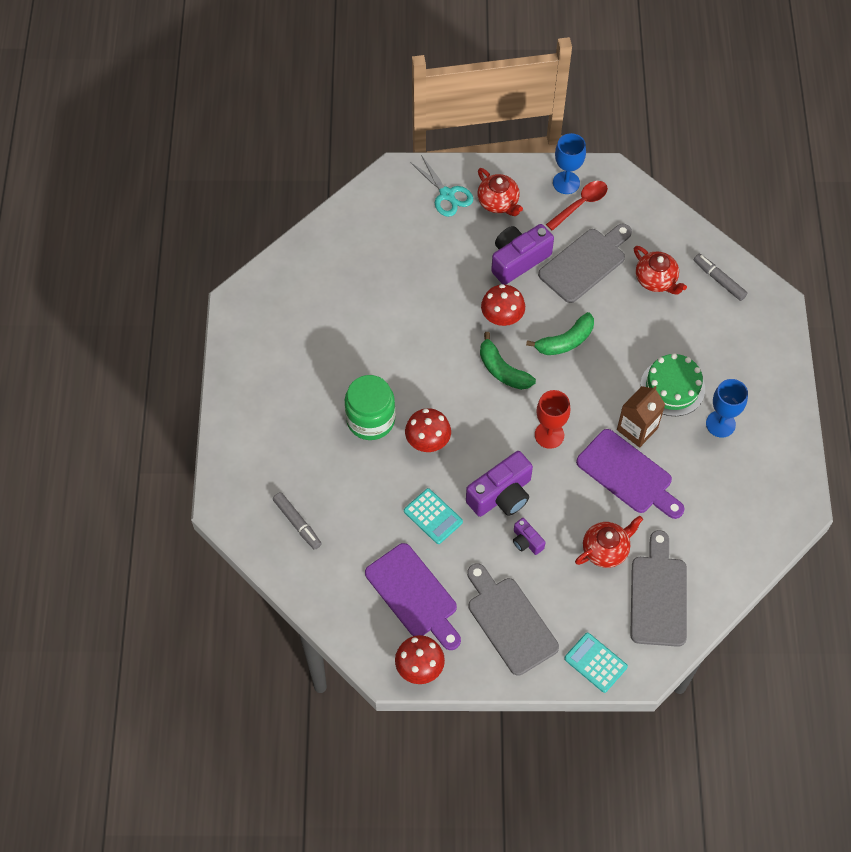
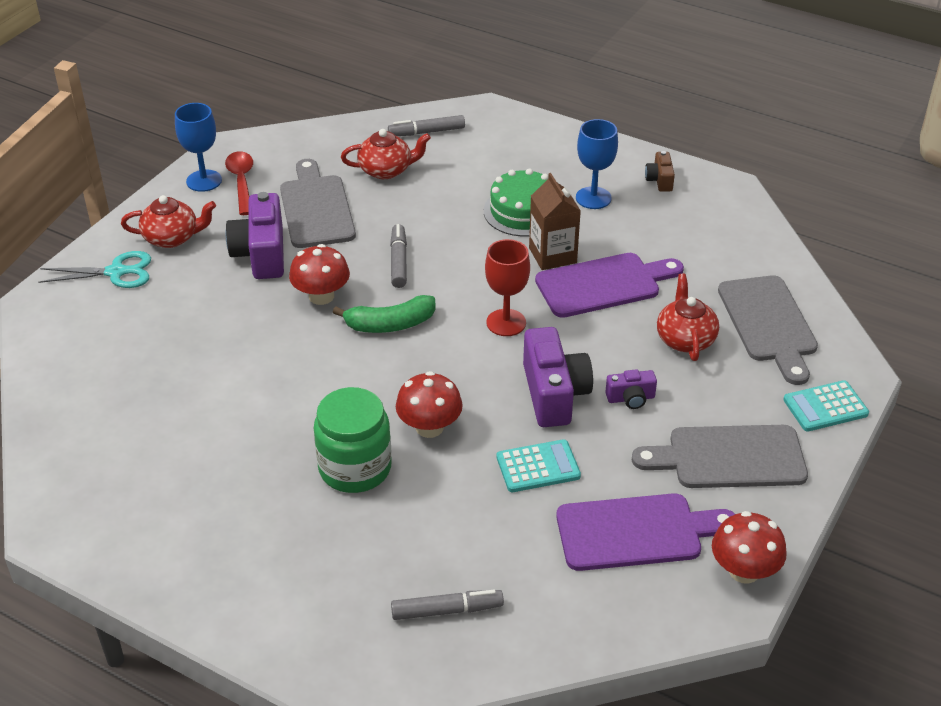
camera: 60 degrees left, 20 degrees down
green banana [526,312,594,355] -> grey marker [390,224,407,288]
grey cutting board [630,530,687,647] -> grey cutting board turned 135 degrees counterclockwise [718,275,818,385]
none -> brown camera [645,151,675,192]

